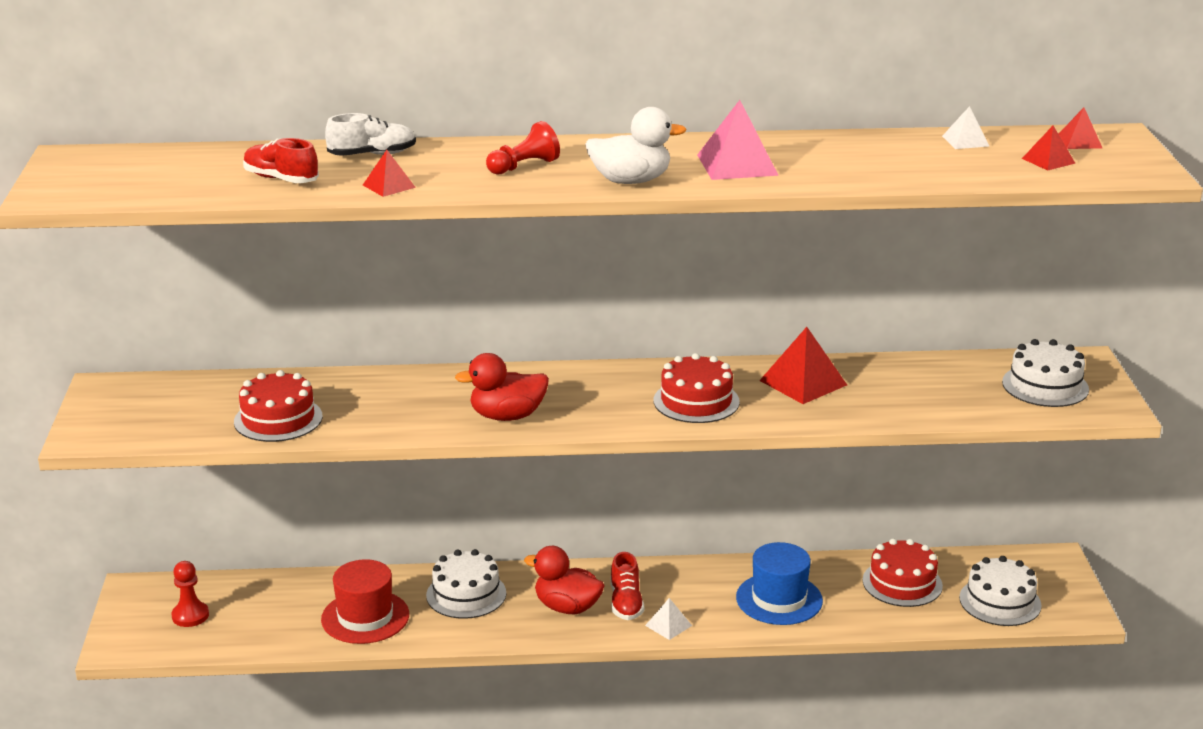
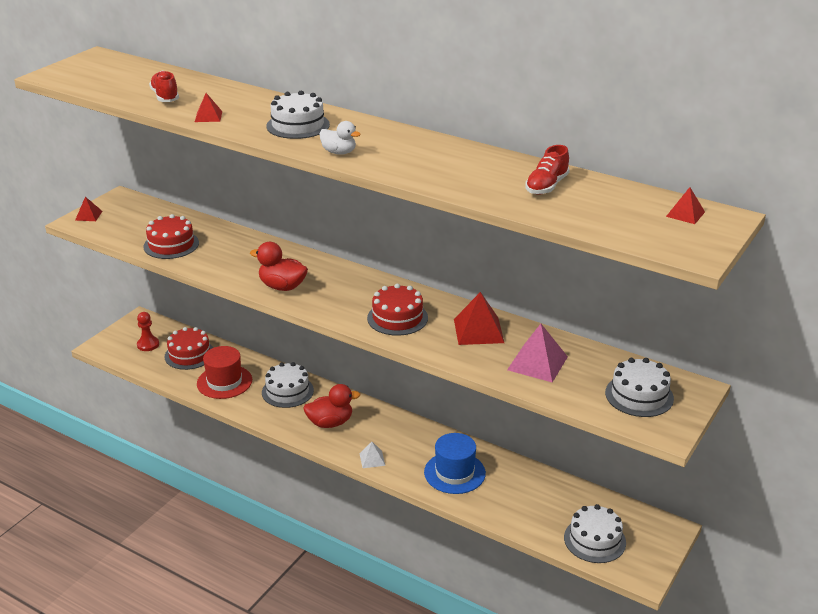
camera: 35 degrees right, 5 degrees up
white shoe [325,113,416,156] -> none
red pawn [486,121,560,175] -> white cake [266,91,330,139]
red duck [524,546,605,614] -> red duck turned 105 degrees clockwise [303,384,360,428]
white duck [585,107,687,184] -> white duck [319,121,361,155], size x0.65
red shoe [610,552,644,620] -> red shoe moved to [525,145,570,195]
pink pyramid [697,100,779,180] -> pink pyramid moved to [507,324,568,382]
red cake [863,538,943,607] -> red cake moved to [164,327,213,370]
white pyramid [942,106,989,149] -> none
red pyramid [1022,126,1076,171] -> red pyramid moved to [75,197,102,221]

